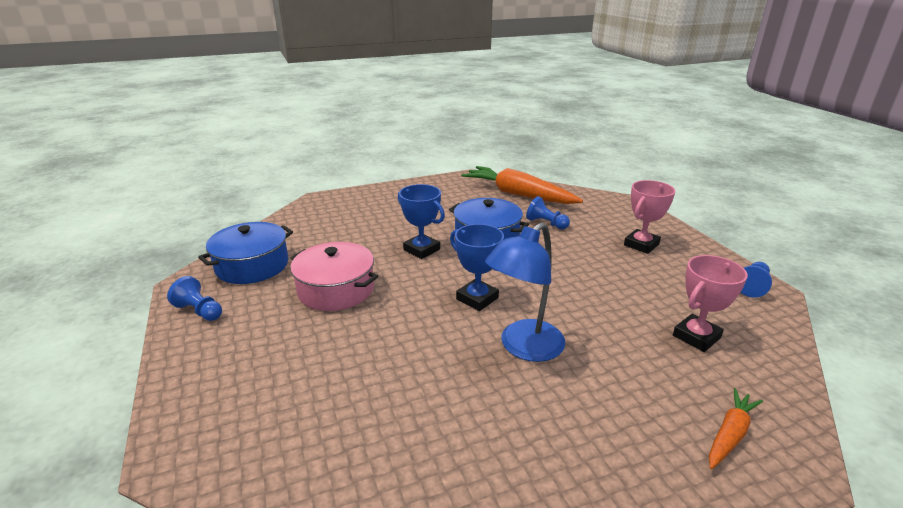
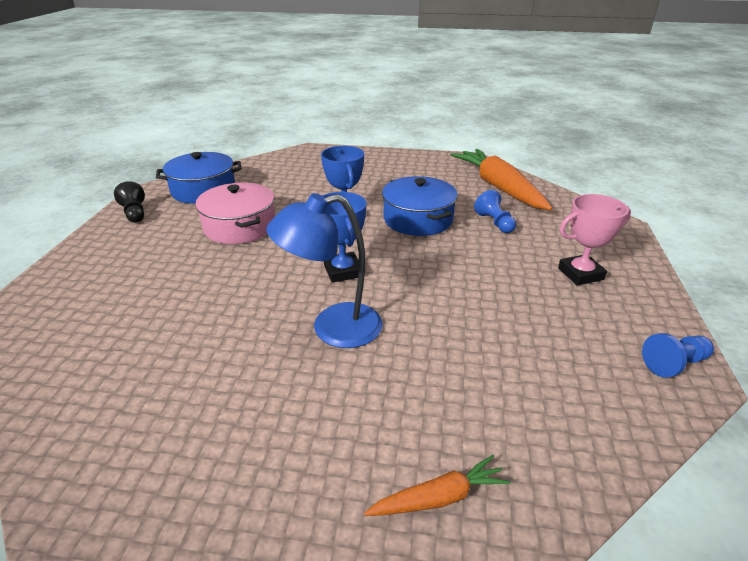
camera: 30 degrees right, 5 degrees up
blue pawn [167,276,222,321] -> black pawn [114,181,145,223]
pink trophy [673,255,748,352] -> none

